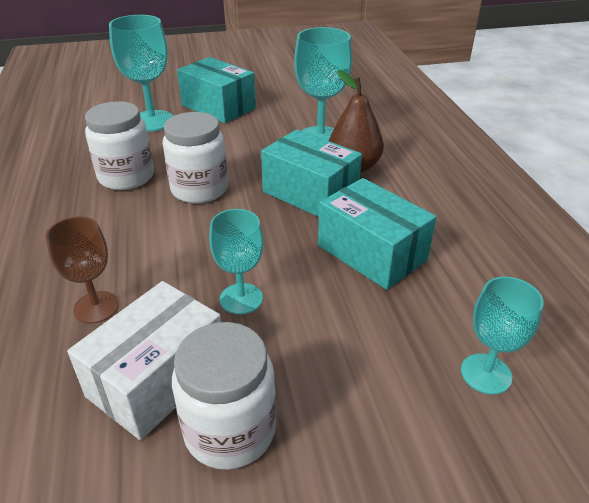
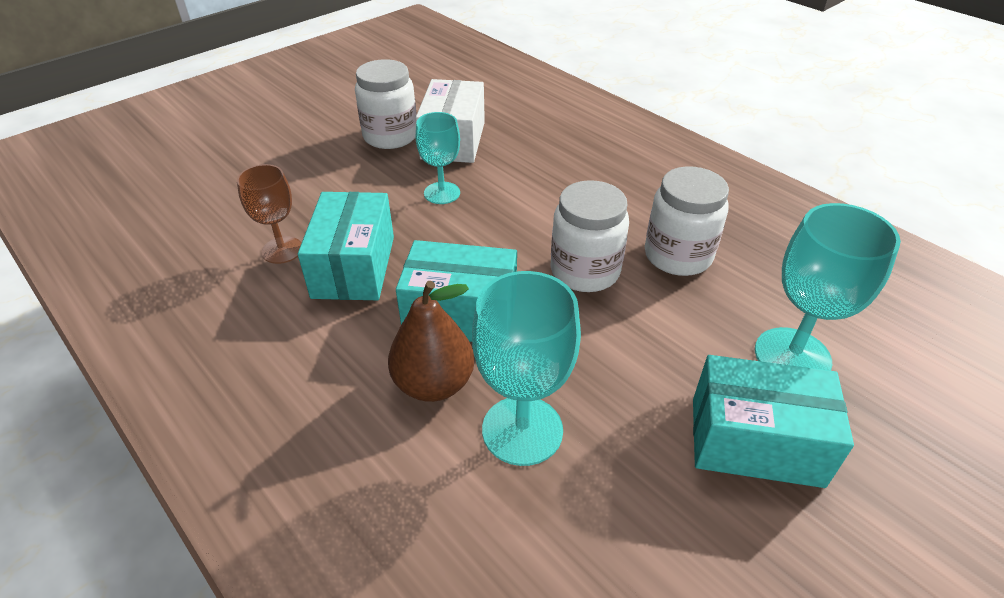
camera: 150 degrees right, 5 degrees up
brown goblet [46,216,119,324] -> brown goblet moved to [237,164,301,264]
turquoise box [318,178,436,290] -> turquoise box turned 75 degrees clockwise [298,192,394,300]
turquoise goblet [461,277,544,395] -> none

